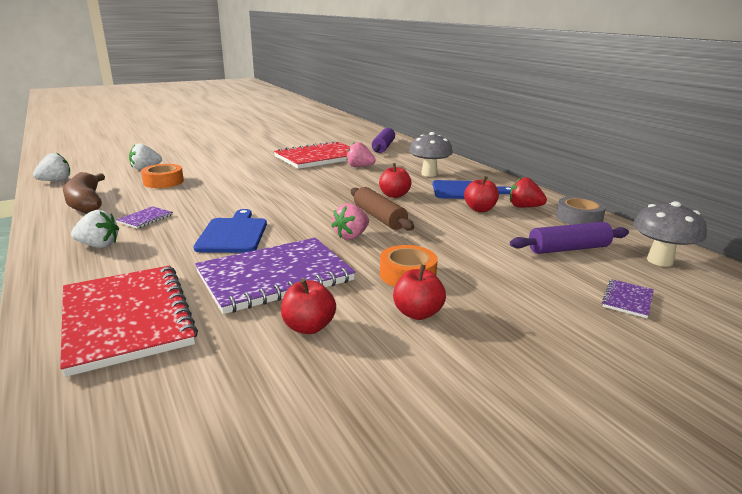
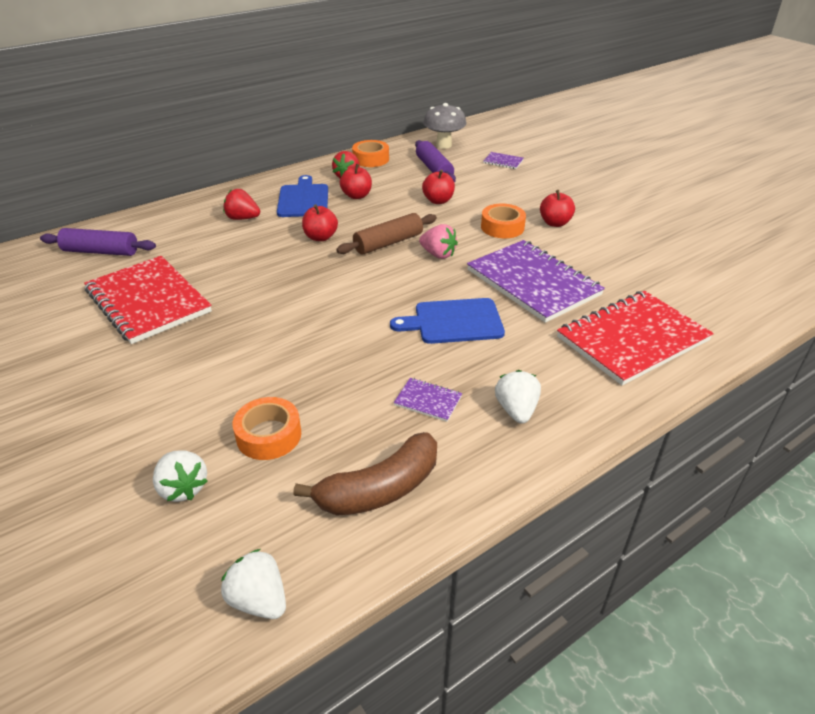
camera: 95 degrees left, 15 degrees up
red apple [281,278,336,334] -> red apple moved to [422,170,455,204]
pink strawberry [346,142,376,167] -> none
grey mushroom [409,132,453,177] -> red strawberry [223,189,260,220]
grey tape [556,196,606,225] -> orange tape [352,140,389,167]

